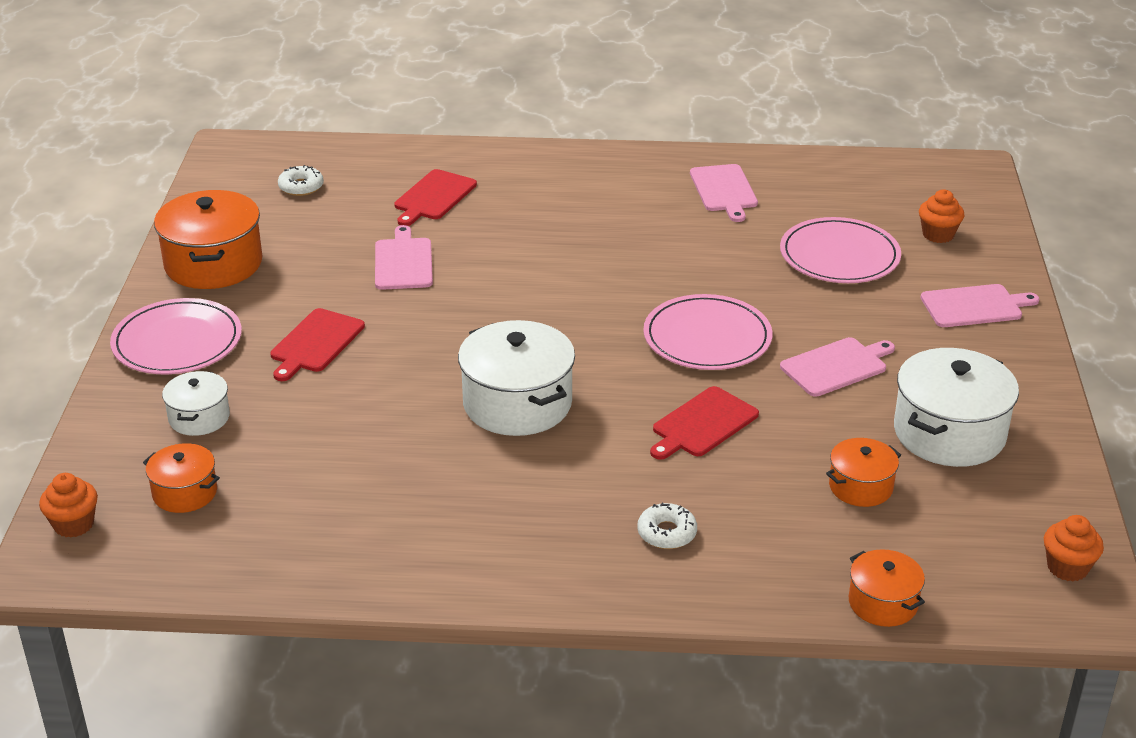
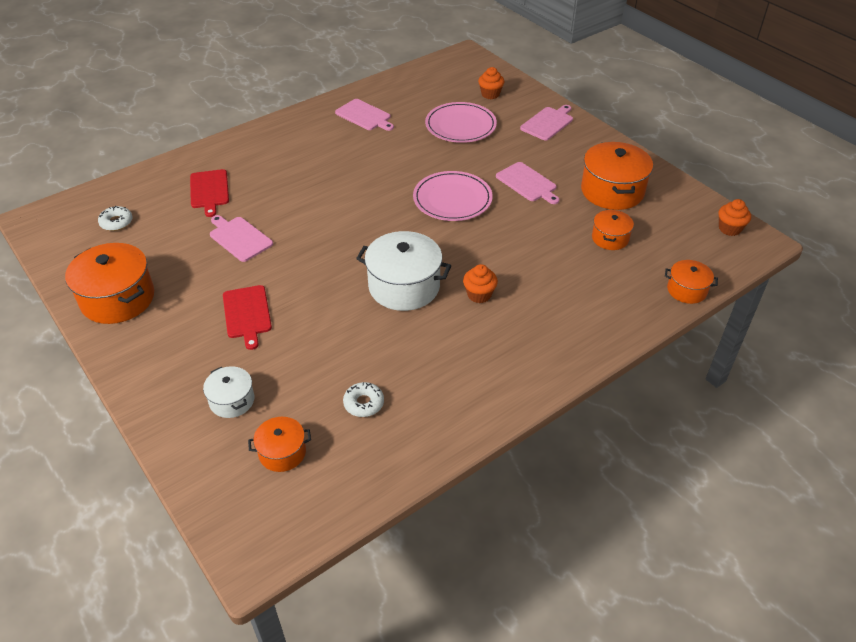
camera: 40 degrees left, 10 degrees up
orange cupcake [39,473,98,538] -> orange cupcake moved to [463,264,498,303]
pink plate [110,298,242,374] -> none
white donut [637,503,697,549] -> white donut moved to [343,382,384,417]
red cutting board [650,386,759,460] -> none
pink cutting board [780,337,895,397] -> pink cutting board turned 120 degrees clockwise [496,162,559,204]
white pot [894,348,1019,467] -> orange pot [581,142,653,210]

